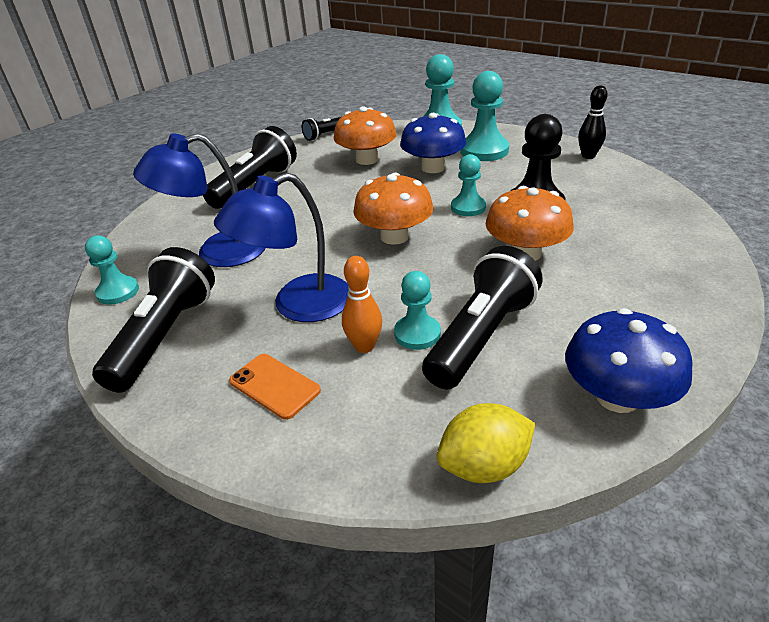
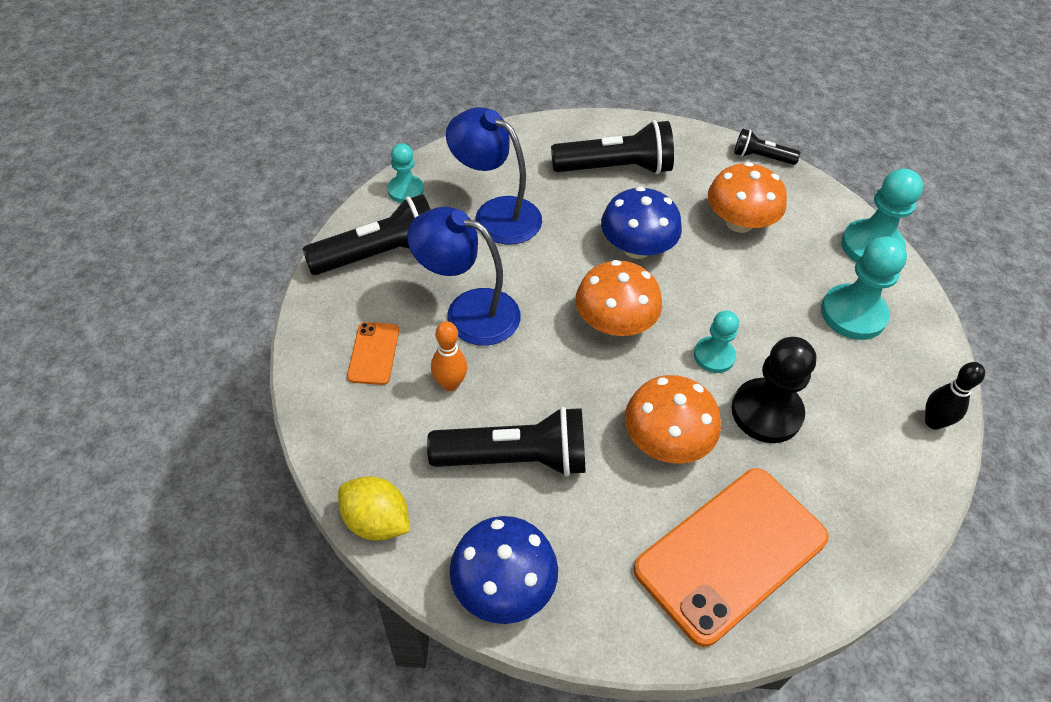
camera: 50 degrees right, 15 degrees up
turquoise pawn [394,271,441,350] -> none
blue mushroom [400,113,466,173] -> blue mushroom moved to [601,187,682,259]
none -> orange phone [633,468,829,647]

